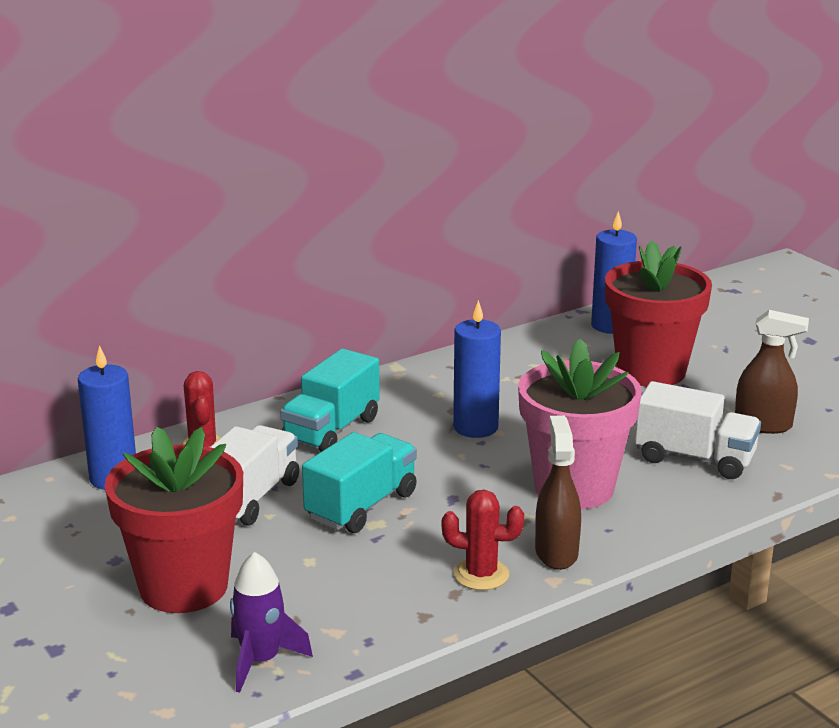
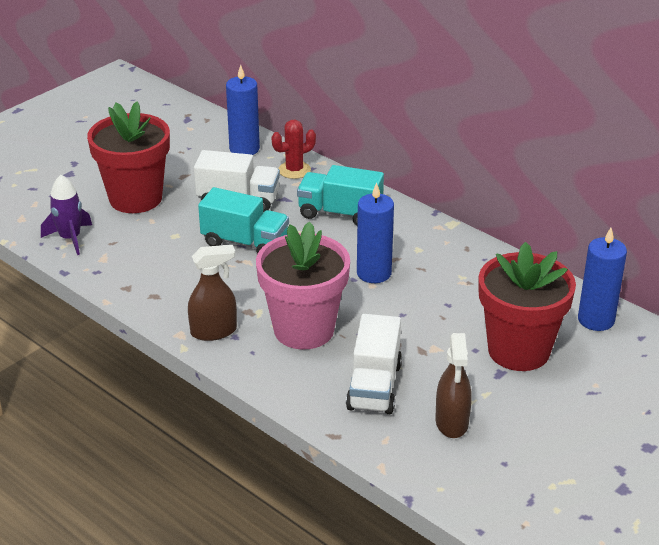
camera: 75 degrees right, 10 degrees up
red cactus [442,490,524,590] -> none

